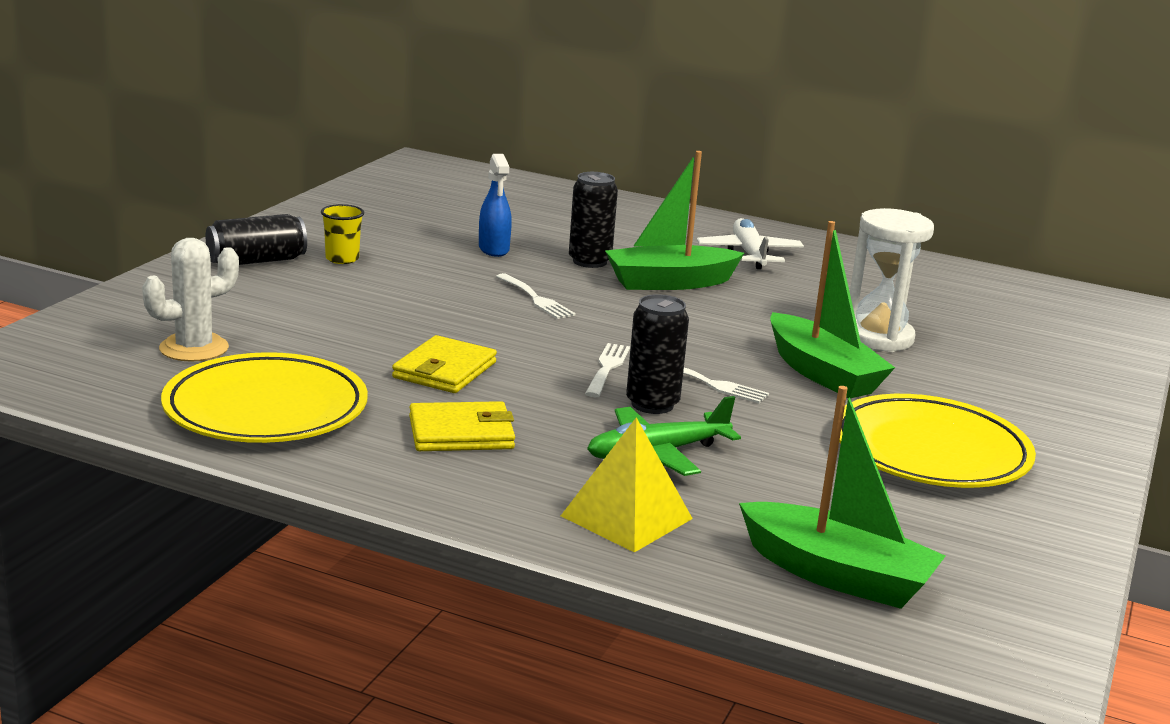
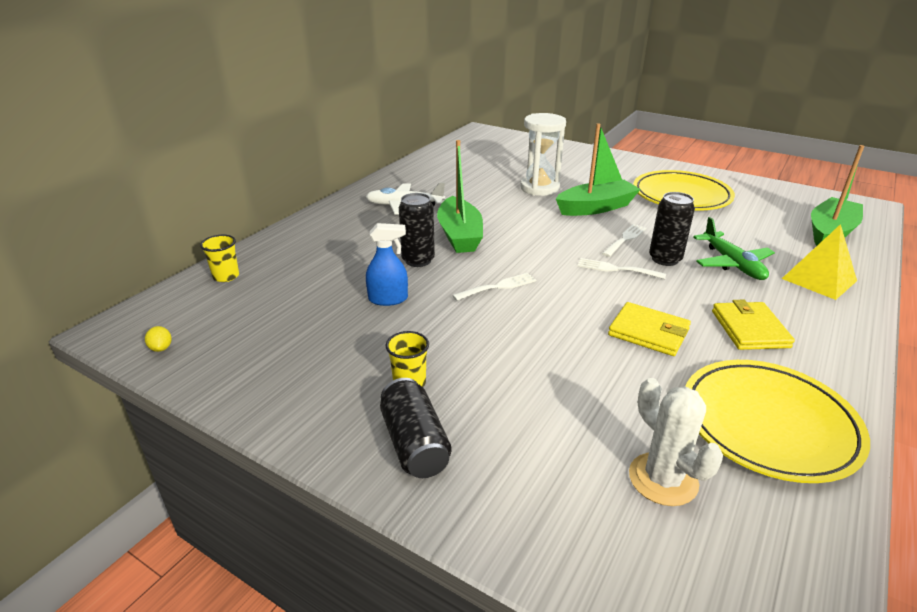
camera: 80 degrees left, 10 degrees up
none -> yellow lemon [145,326,172,352]
none -> yellow cup [200,235,239,282]

